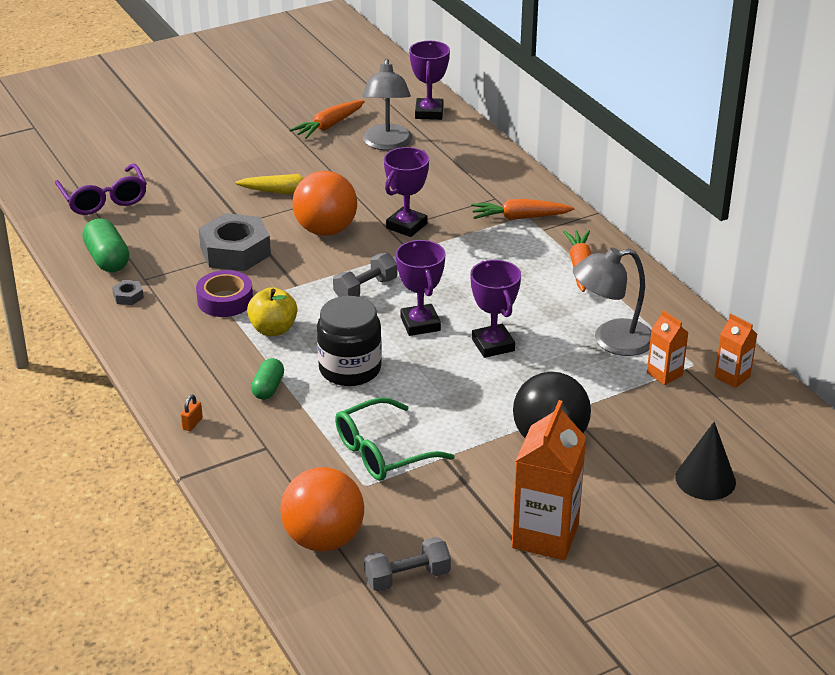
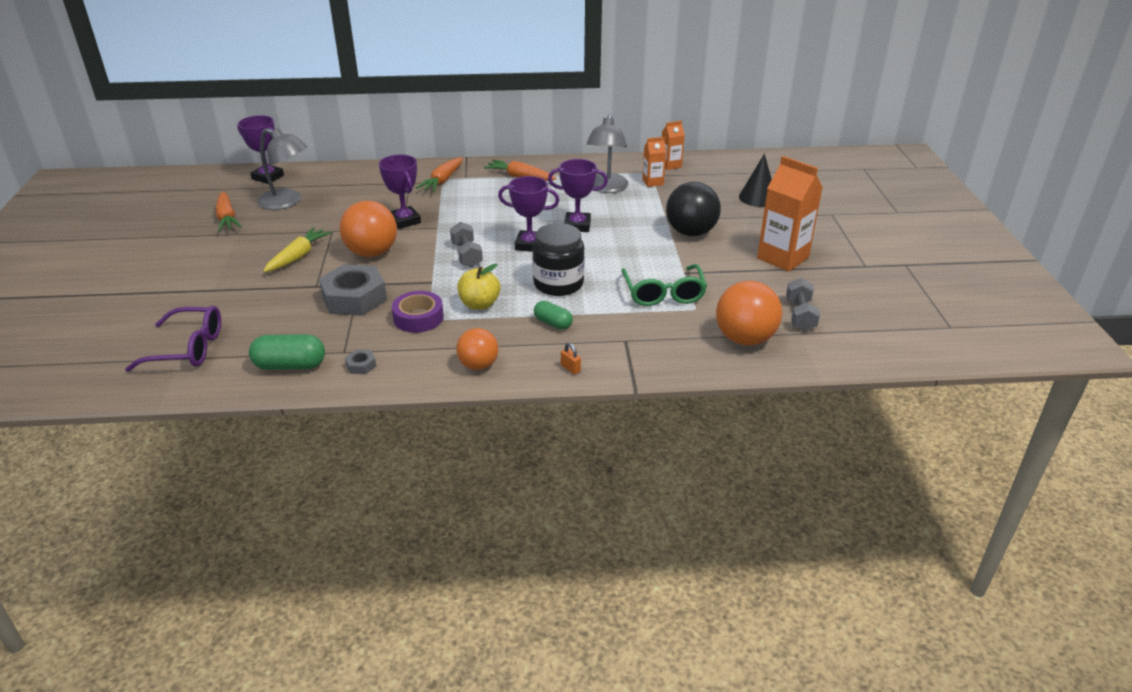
camera: 65 degrees left, 0 degrees up
none -> orange ball [456,328,498,370]

